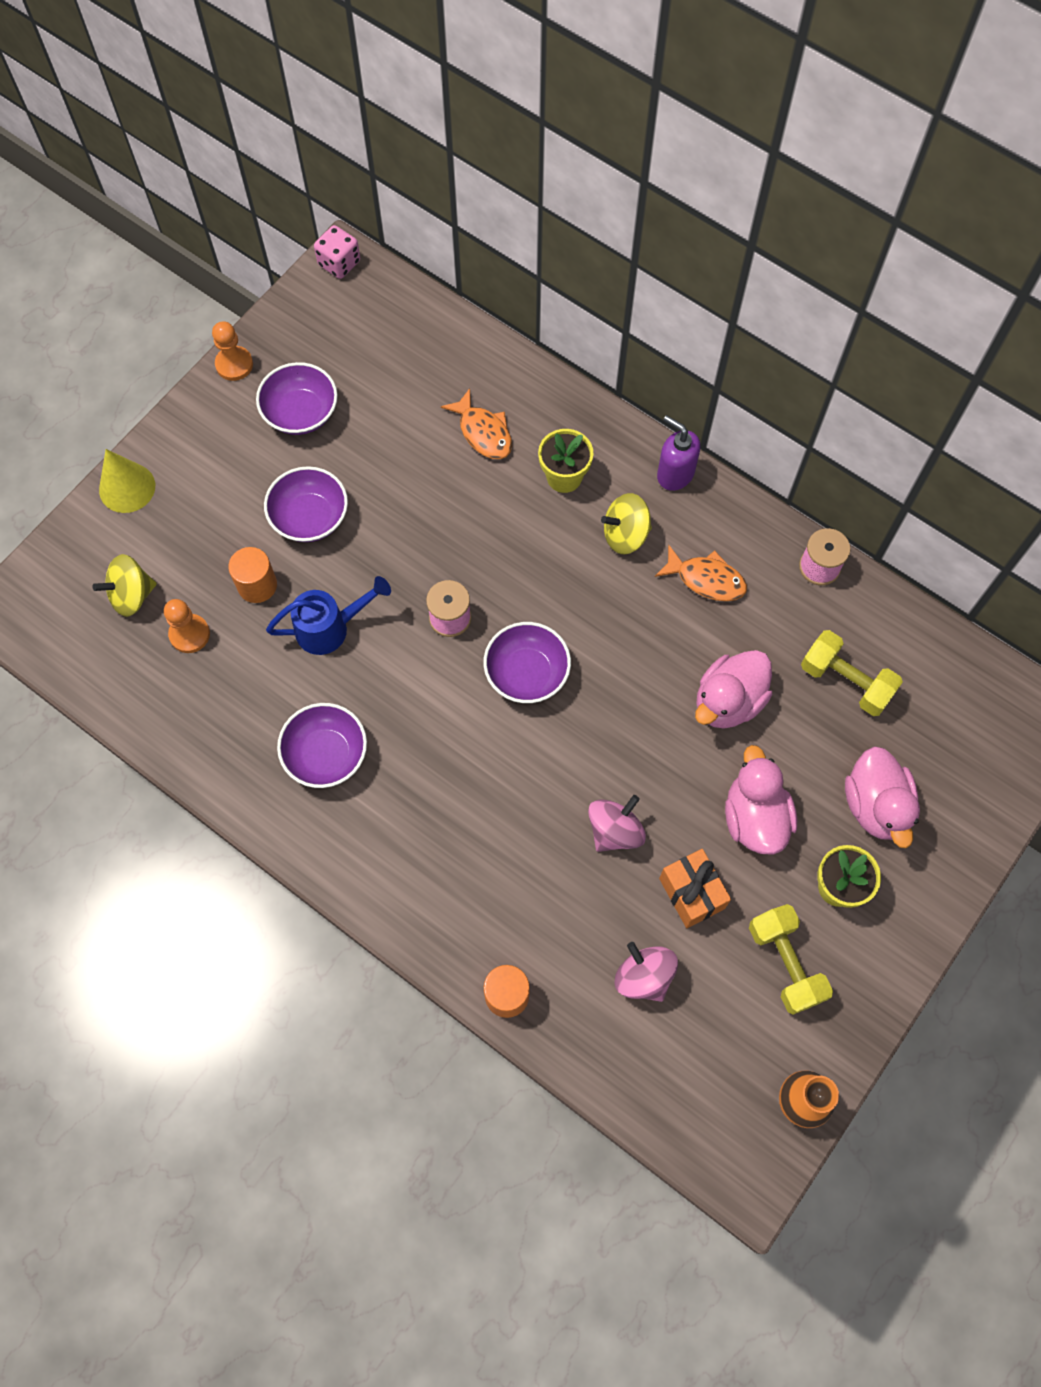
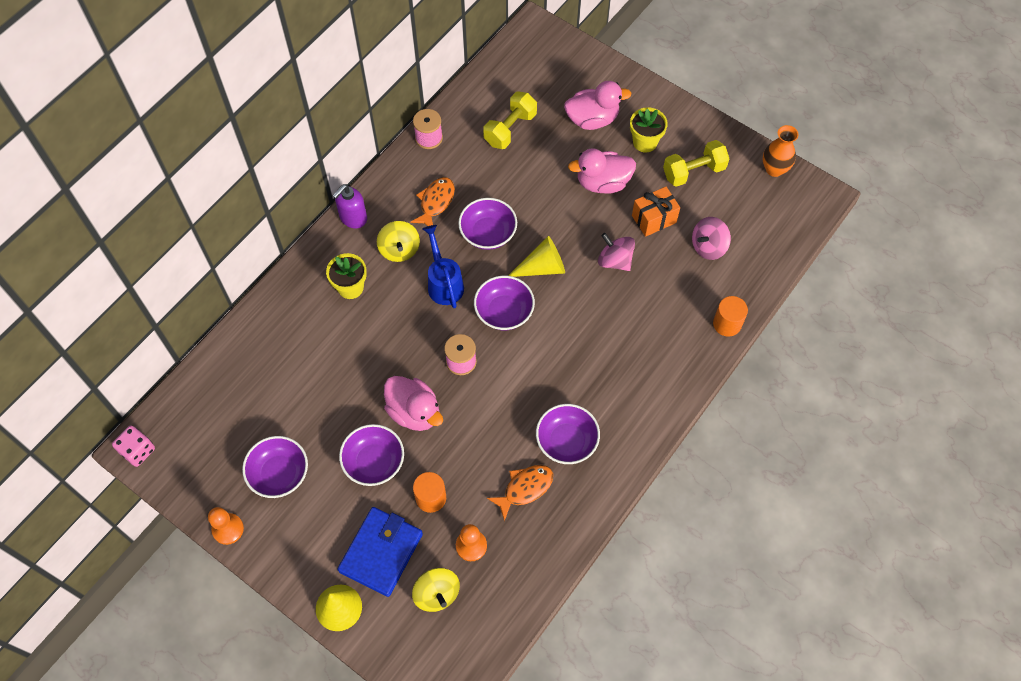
camera: 90 degrees left, 5 degrees down
blue watering can [266,576,391,655] -> blue watering can moved to [423,225,464,308]
orange fish [441,388,512,459] -> orange fish moved to [487,465,553,521]
pink duck [695,650,772,729] -> pink duck moved to [384,376,443,431]
none -> blue wallet [338,507,423,597]
none -> purple bowl [458,198,517,250]
none -> yellow cone [508,236,565,277]

